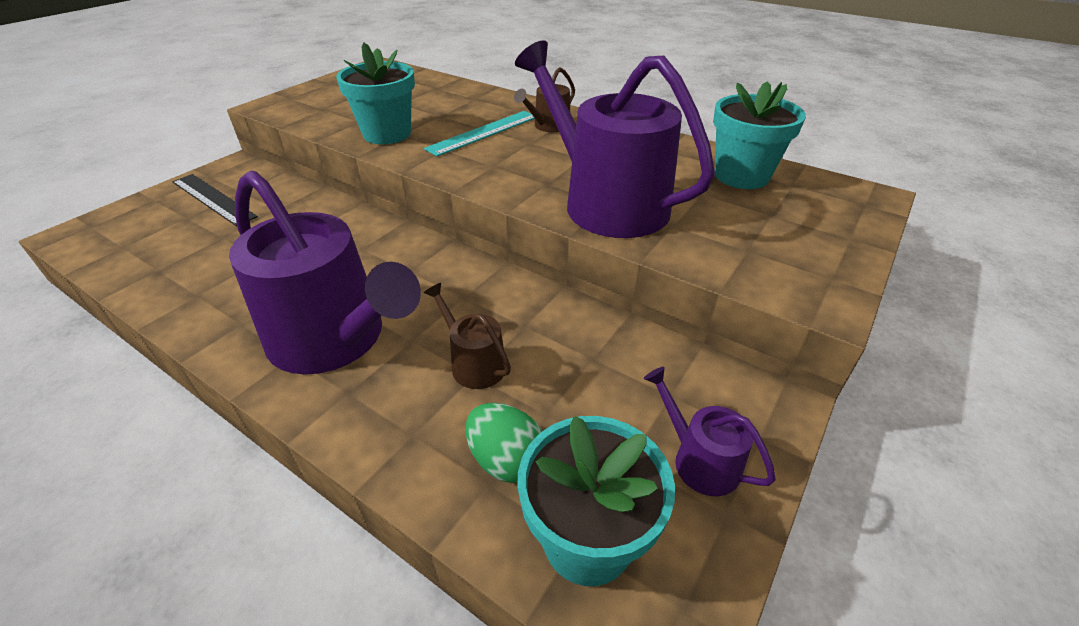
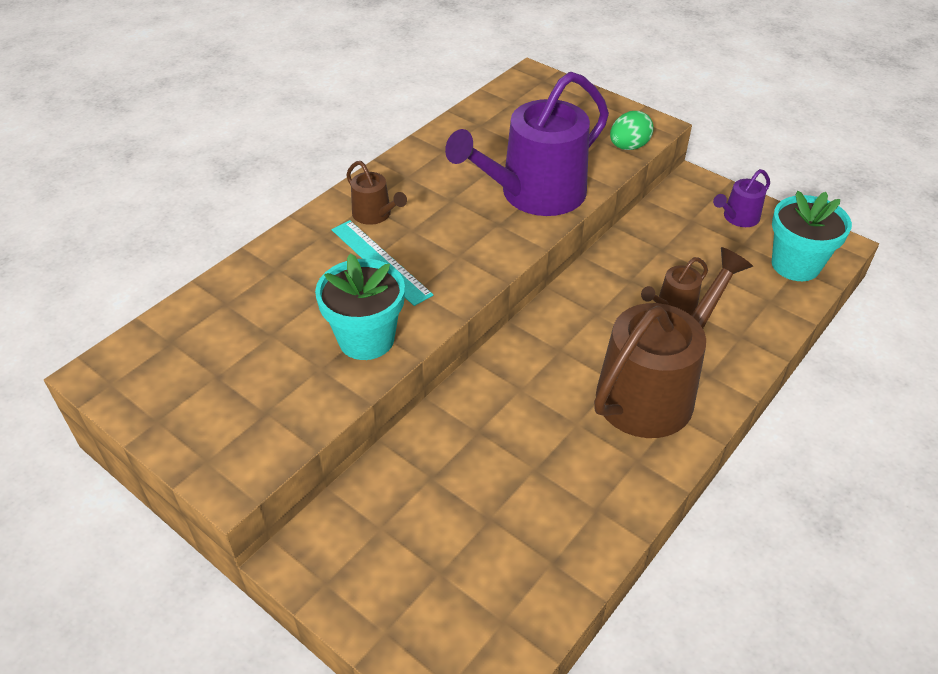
camera: 85 degrees left, 5 degrees up
black ruler [172,174,258,226] -> none
purple watering can [229,171,421,375] -> brown watering can [594,247,753,438]
green egg [466,403,542,483] -> green egg moved to [610,111,654,150]
turquoise flower pot [713,81,806,189] -> none

